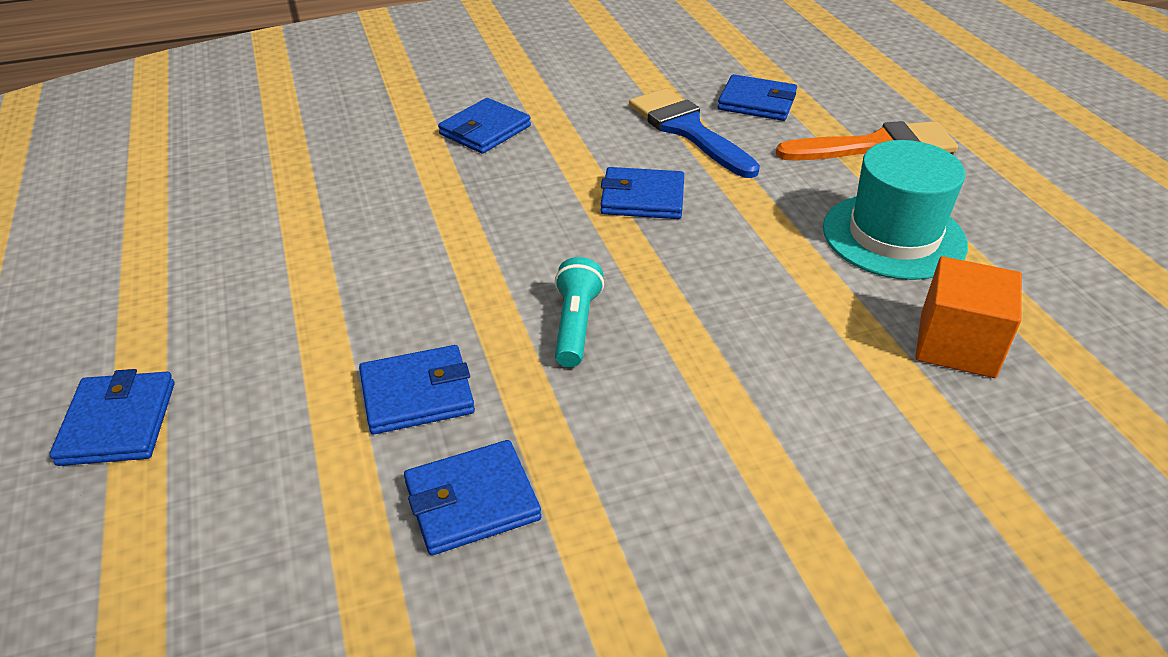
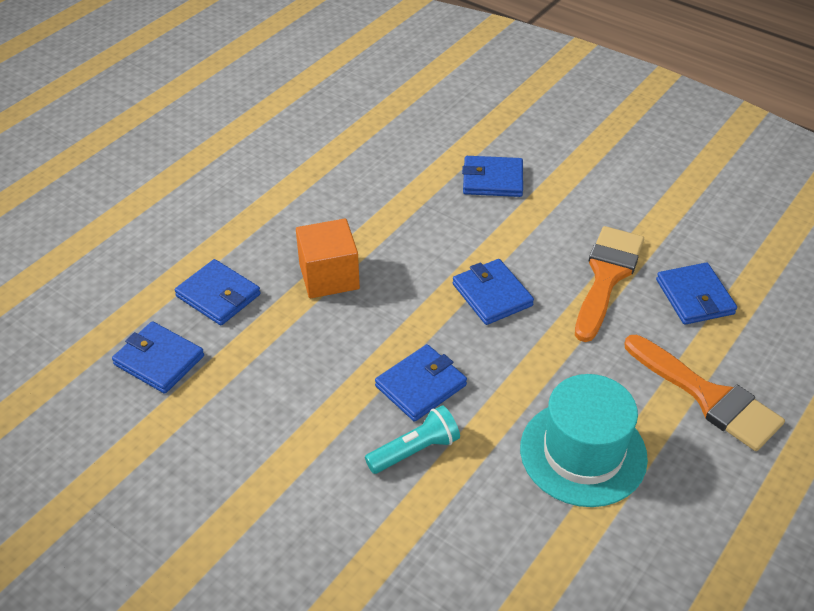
camera: 55 degrees right, 5 degrees up
blue wallet [49,369,174,466] -> blue wallet moved to [375,344,467,422]
turquoise flashlight [555,257,604,367] -> turquoise flashlight moved to [365,405,460,474]
blue brush [629,88,760,178] -> orange brush [575,226,644,342]
orange cube [915,256,1022,378] -> orange cube moved to [296,218,360,298]

